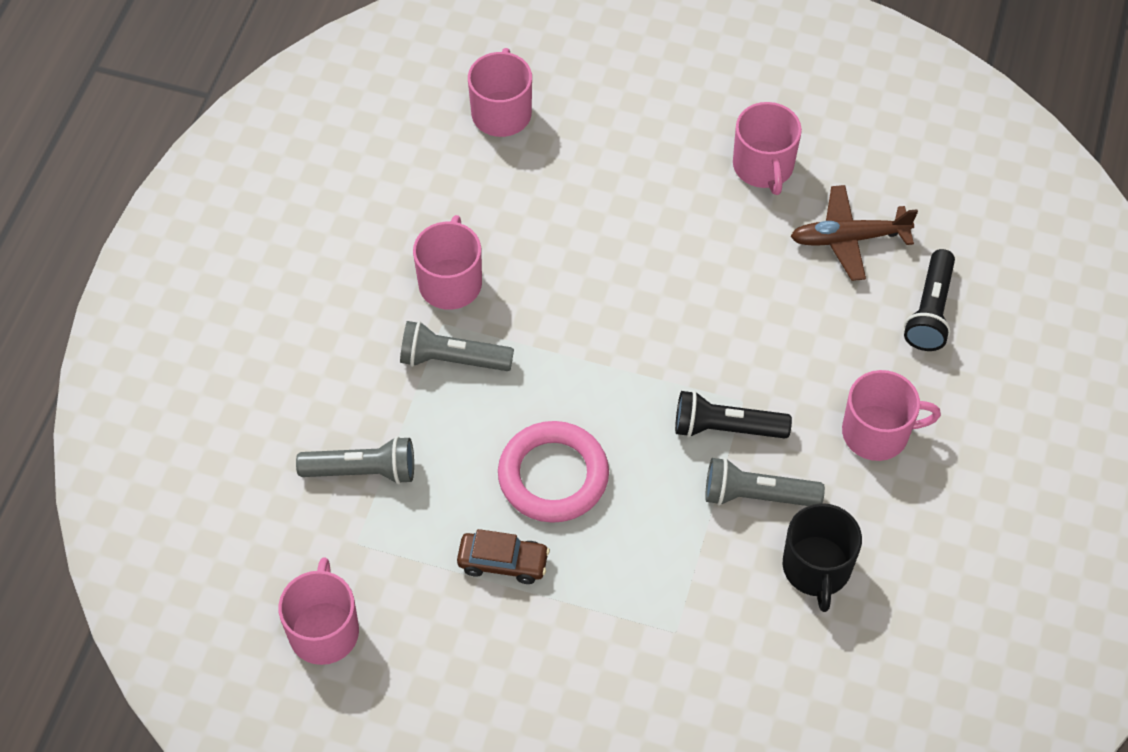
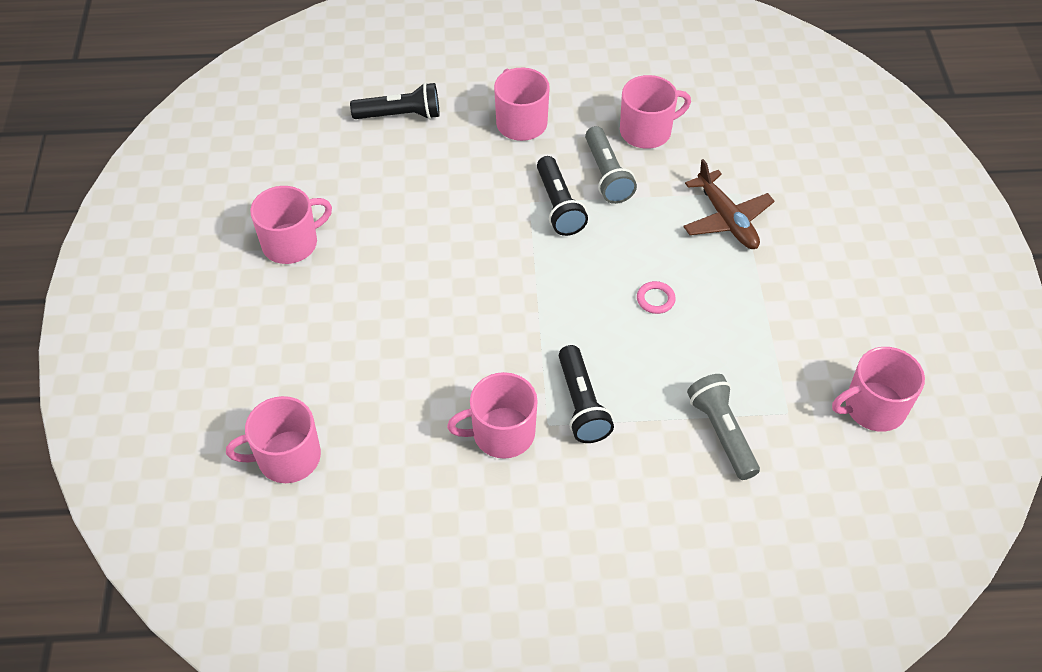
camera: 110 degrees left, 5 degrees down
grey flashlight [400,321,514,371] -> black flashlight [559,345,614,443]
brown car [457,529,550,584] -> none
pink ring [498,421,609,523] -> pink ring [637,281,676,314], size x0.41
black mug [783,503,862,612] -> pink mug [620,75,691,149]
brown plane [790,185,918,281] -> brown plane moved to [683,159,775,249]

